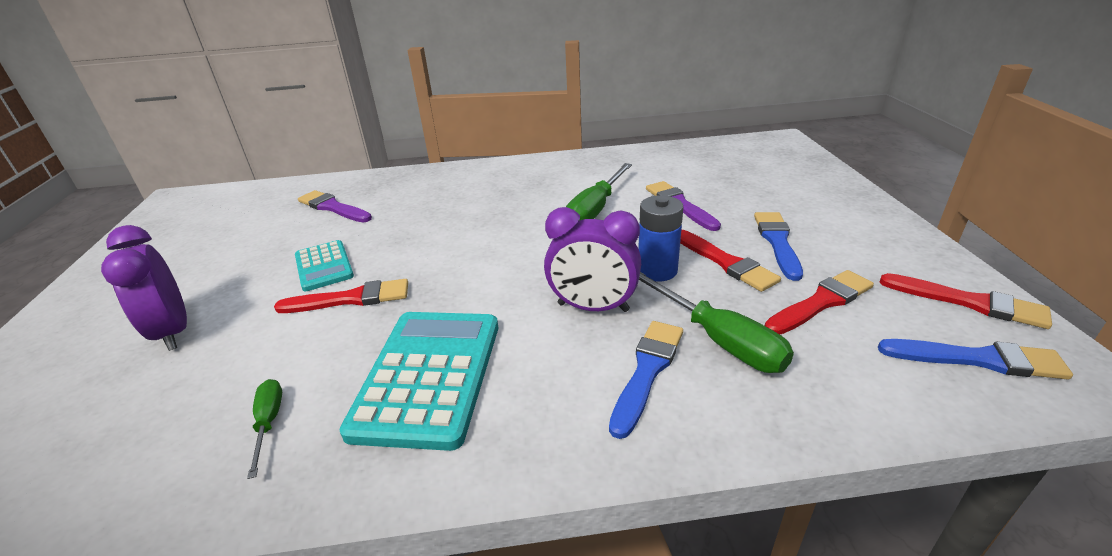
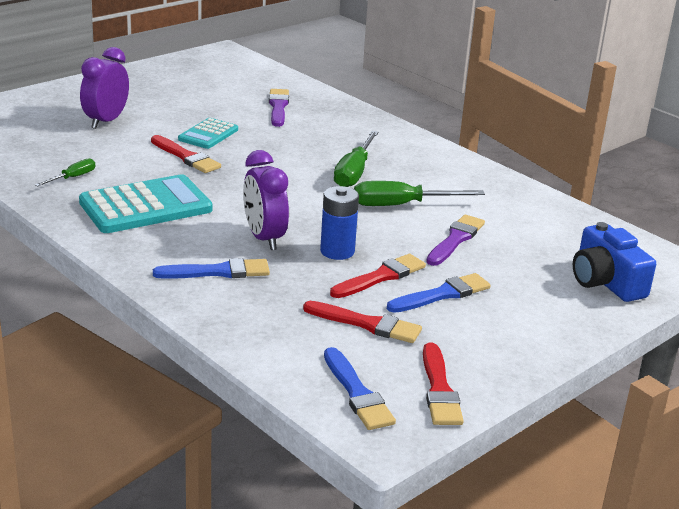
camera: 50 degrees right, 5 degrees down
green screwdriver [639,272,794,373] -> green screwdriver moved to [334,131,379,187]
red brush [680,230,781,292] -> red brush turned 150 degrees counterclockwise [330,254,426,298]
none -> blue camera [573,222,656,302]

